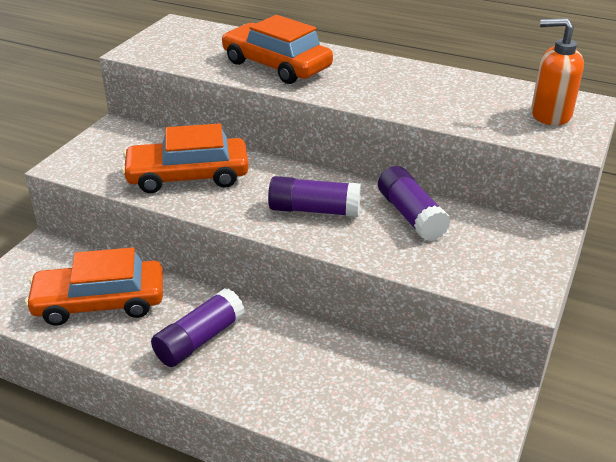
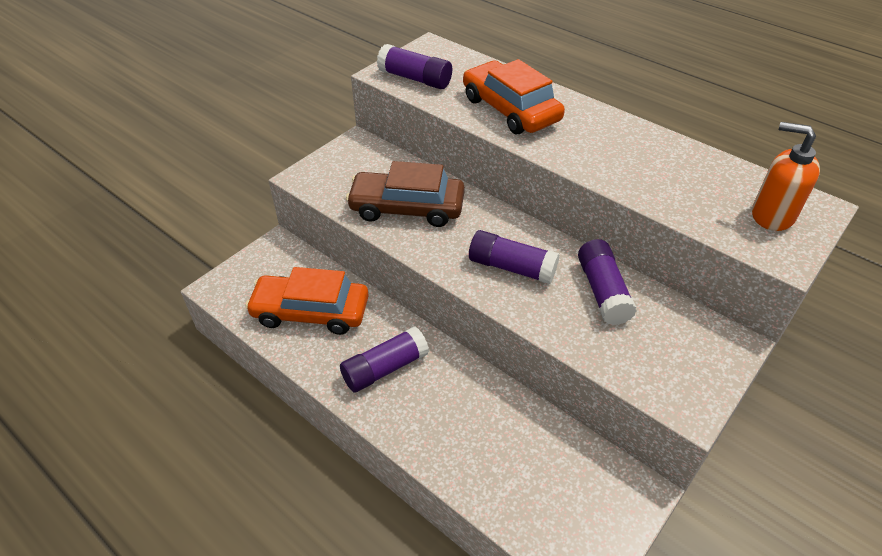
camera: 15 degrees right, 10 degrees up
orange car [122,124,249,193] -> brown car [346,161,465,227]
none -> purple glue stick [377,44,452,89]

